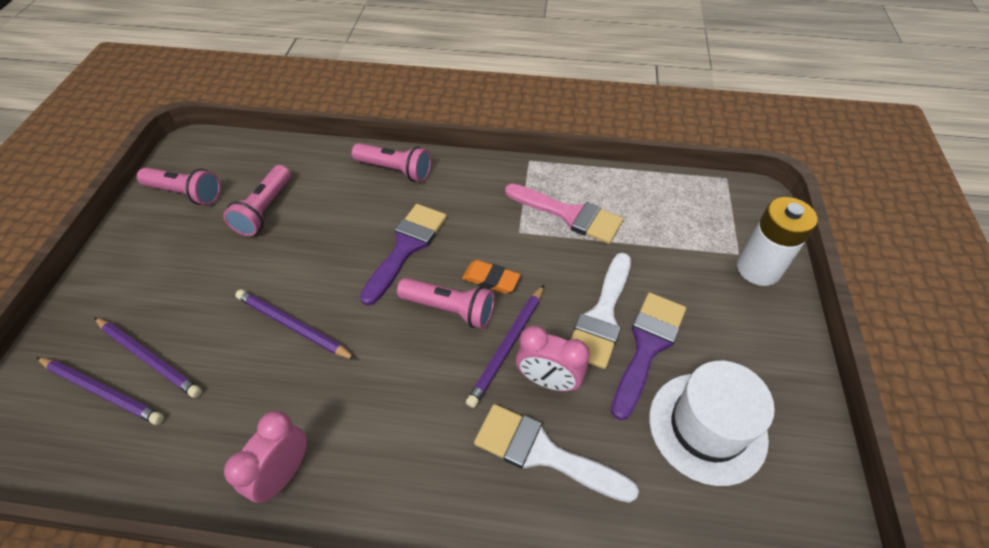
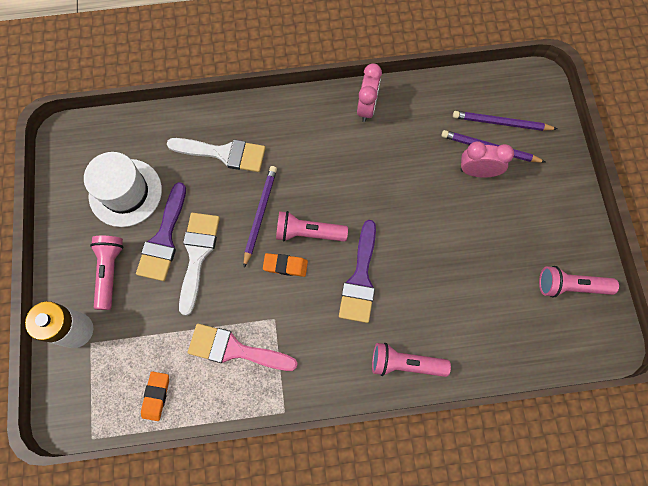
camera: 165 degrees right, 20 degrees up
pink flashlight [223,165,291,236] -> pink flashlight moved to [90,236,124,310]
purple pencil [235,289,356,360] -> none
pink clock [516,326,590,391] -> pink clock moved to [460,141,514,178]
none -> orange eraser [141,371,169,421]

